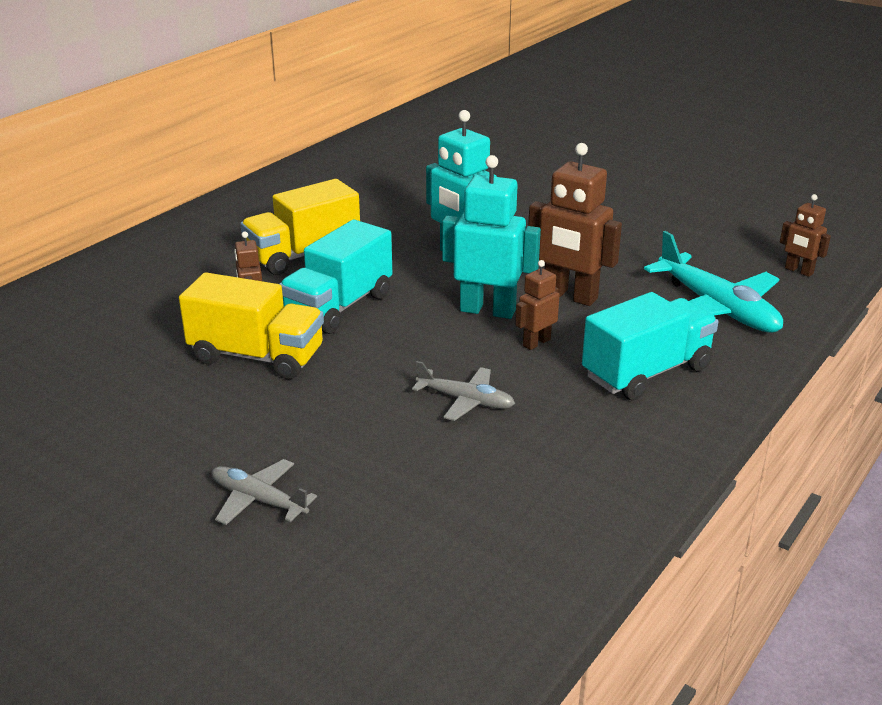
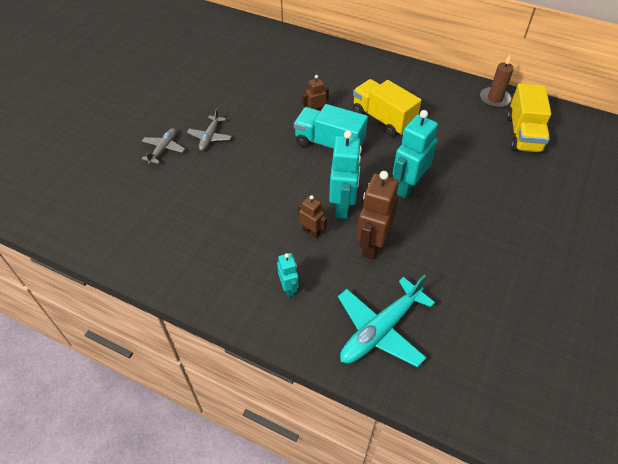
camera: 80 degrees right, 20 degrees up
yellow truck [179,272,324,379] -> yellow truck moved to [507,83,551,154]
grey plane [412,361,515,421] -> grey plane moved to [187,108,232,151]
turquoise truck [582,292,718,400] -> turquoise robot [277,253,299,297]
brown robot [780,194,831,277] -> none
none -> brown candle [480,55,514,108]

